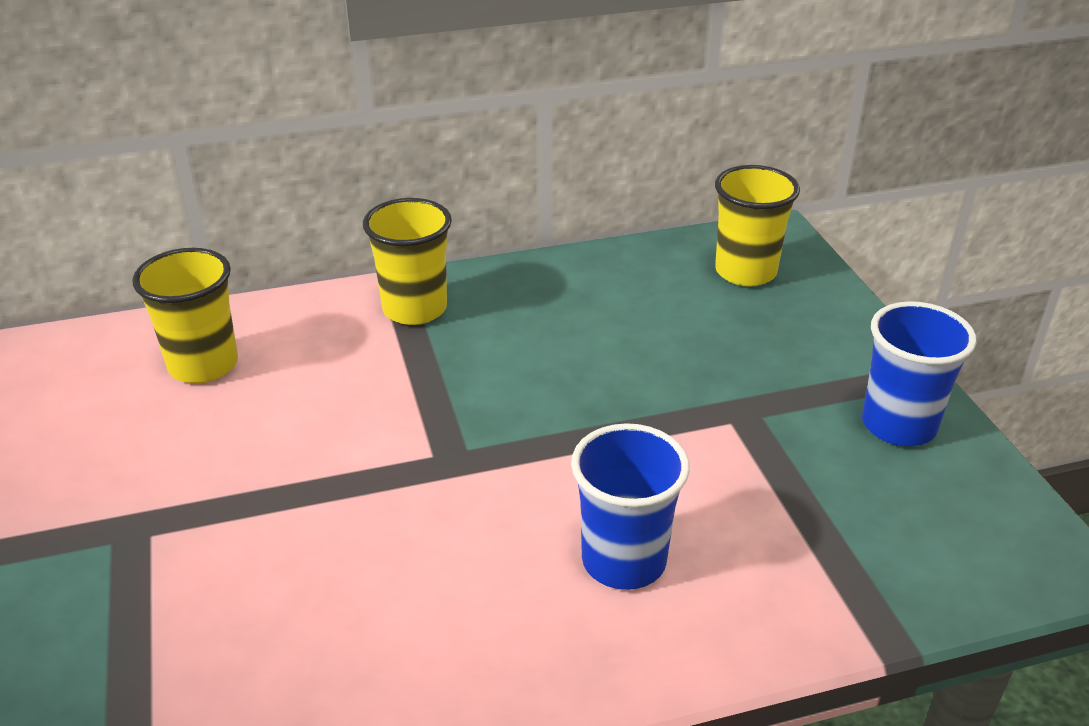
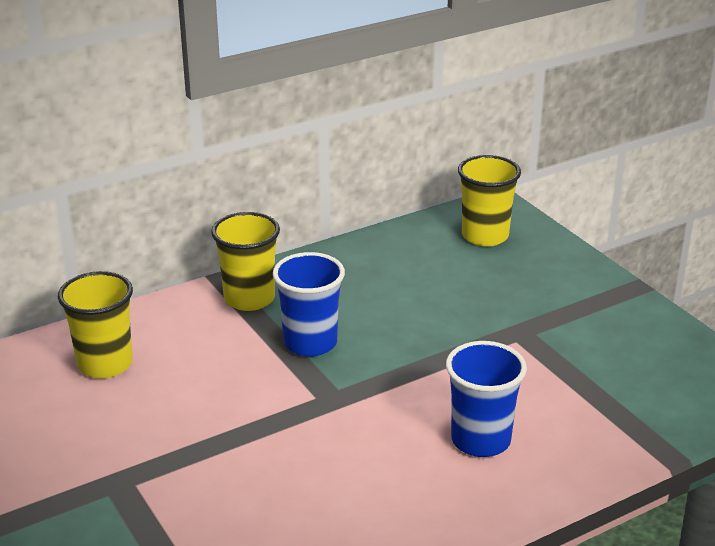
camera: 15 degrees left, 5 degrees down
blue cup [862,301,976,446] -> blue cup moved to [273,252,345,357]

